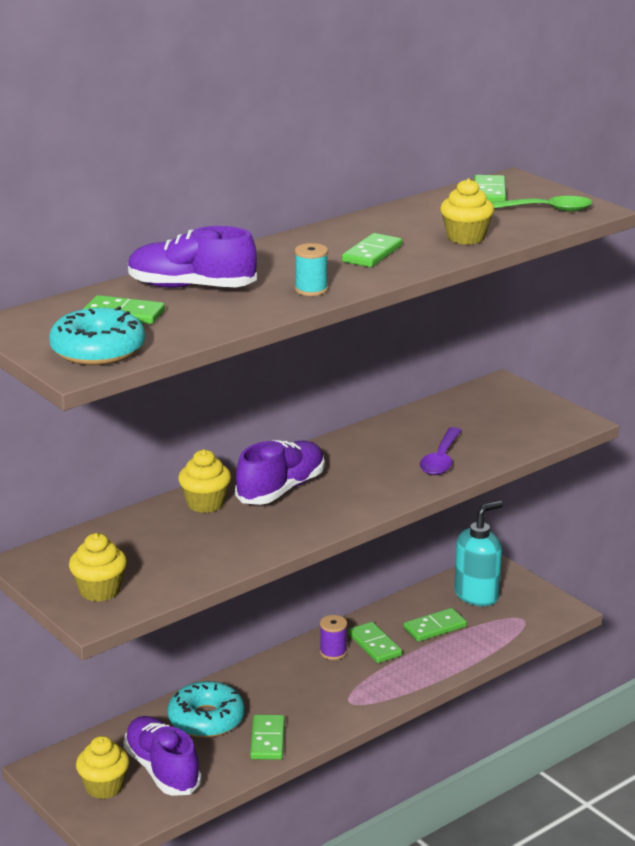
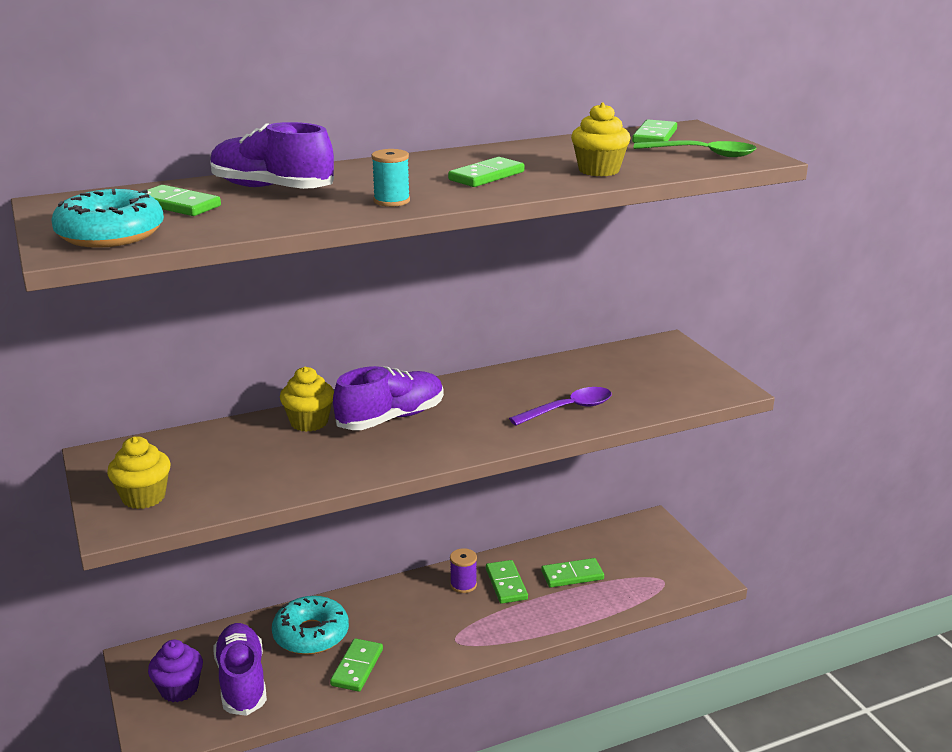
camera: 15 degrees right, 0 degrees up
yellow cupcake [76,736,129,799] -> purple cupcake [148,640,203,702]
purple spoon [420,427,462,475] -> purple spoon turned 150 degrees counterclockwise [509,387,612,425]
turquoise soap dispenser [454,500,503,606] -> none

